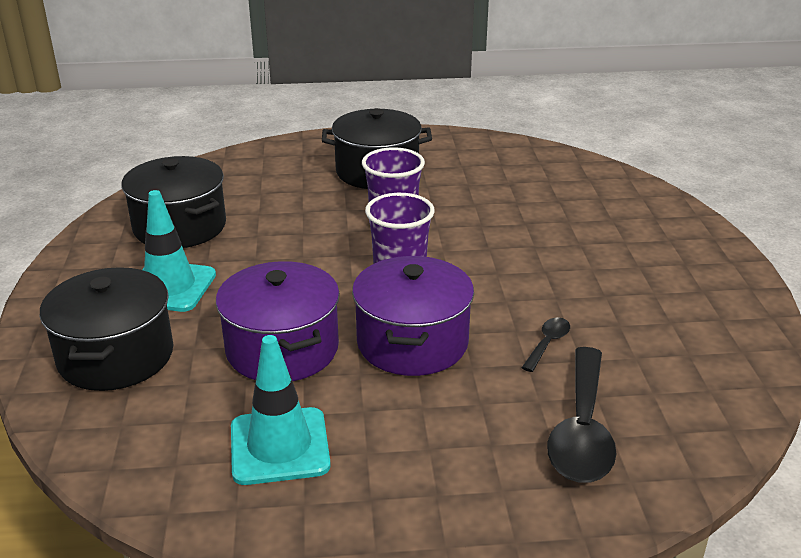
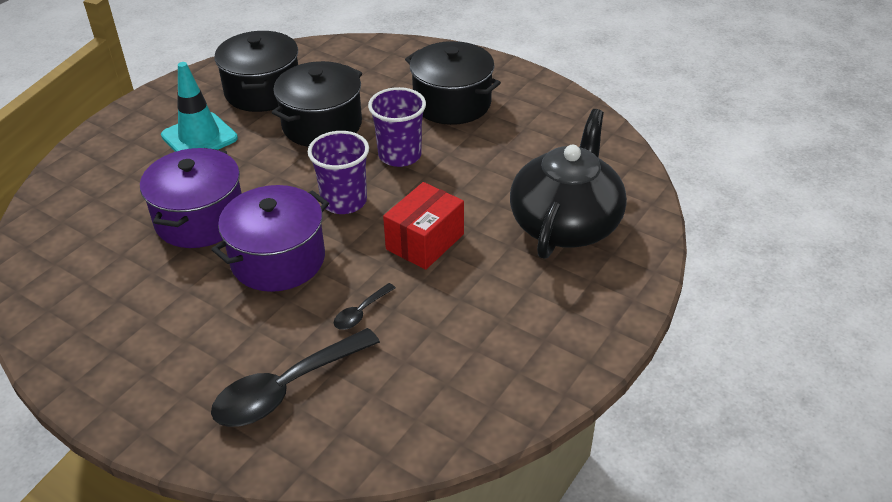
camera: 40 degrees right, 10 degrees up
black pot [40,267,173,391] -> black pot moved to [272,61,362,147]
turquoise traffic cone [231,335,331,485] -> none
black spoon [521,317,570,372] -> black spoon turned 150 degrees clockwise [334,283,396,330]
none -> red box [383,182,464,270]
none -> black teapot [510,109,627,259]

